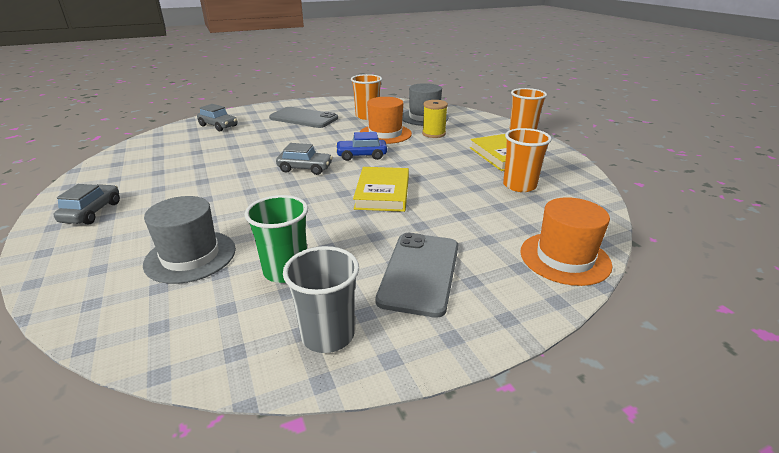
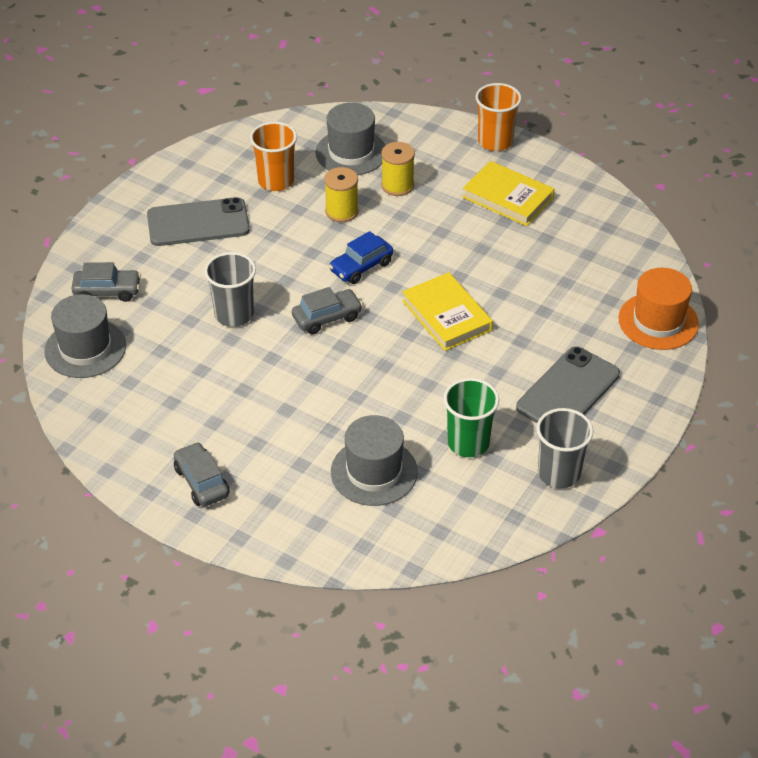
camera: 35 degrees left, 15 degrees up
orange hat [360,97,412,144] -> yellow spool [324,167,359,222]
grey phone [375,233,458,318] -> grey phone turned 60 degrees clockwise [516,346,620,423]
orange cup [503,128,552,192] -> none
none -> grey hat [44,294,126,378]
none -> grey cup [204,252,256,327]

